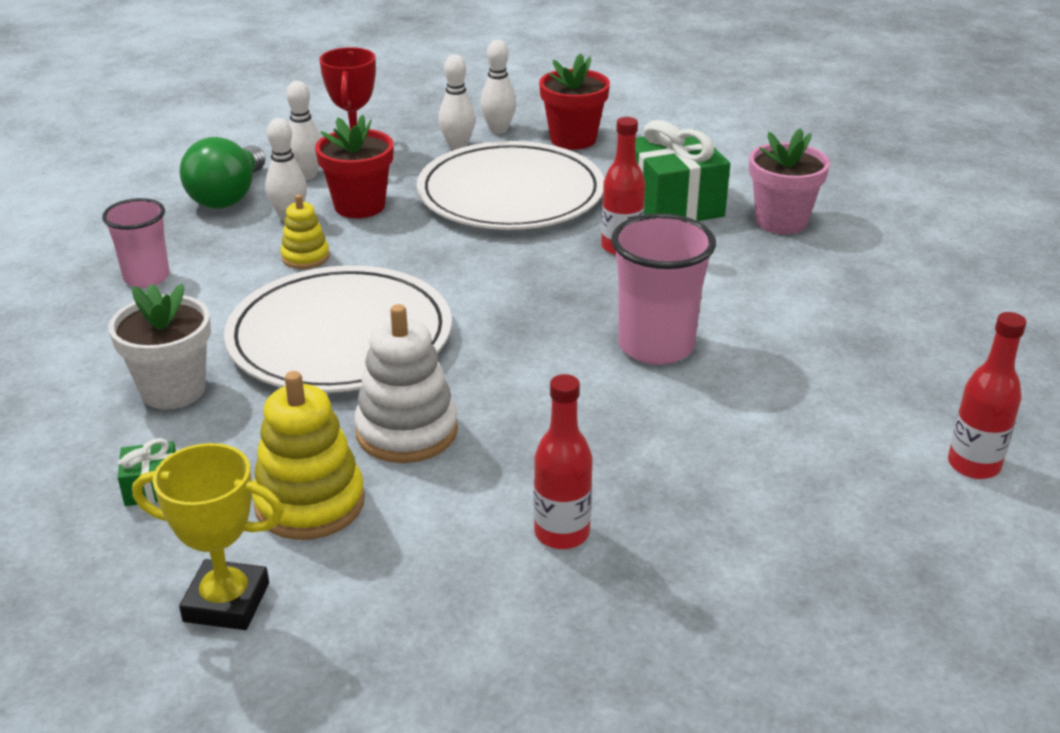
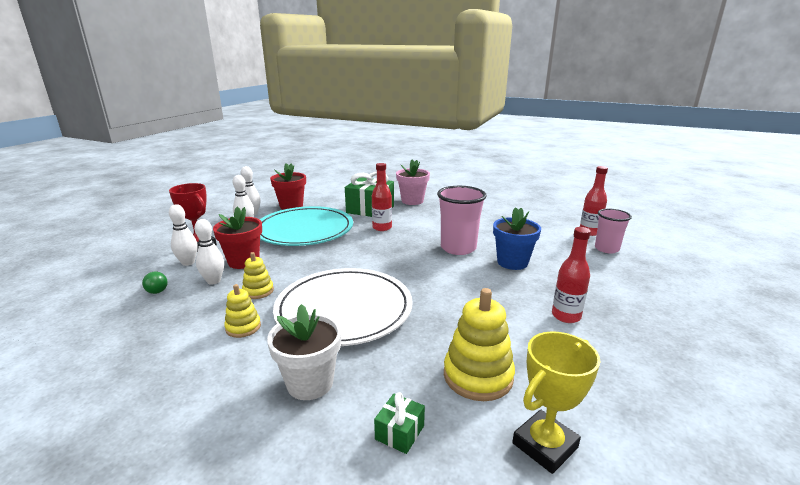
camera: 50 degrees left, 10 degrees down
pink cup [102,198,170,288] -> pink cup moved to [595,208,632,253]
green light bulb [180,137,266,209] -> green light bulb [142,272,168,294], size x0.47
white stacking toy [354,304,458,463] -> none
white plate [417,141,604,230] -> turquoise plate [260,206,353,246]
none -> yellow stacking toy [224,284,261,338]
none -> blue flower pot [493,207,541,270]

